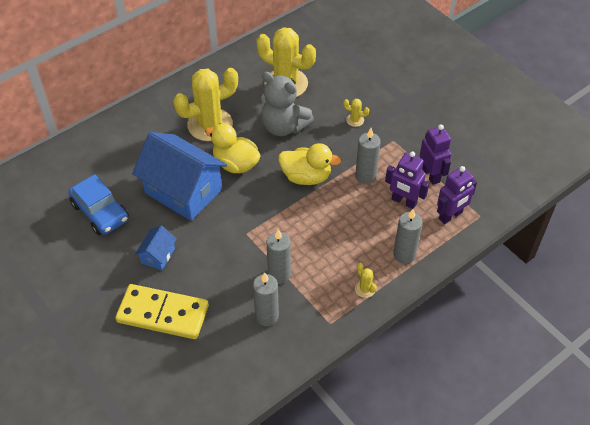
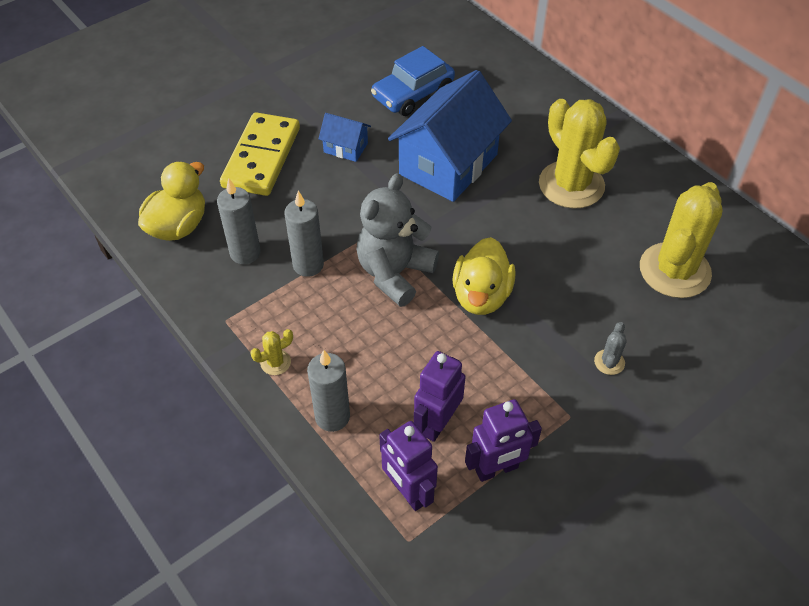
camera: 90 degrees right, 0 degrees up
yellow duck [205,124,260,174] -> yellow duck moved to [138,162,205,241]
grey teddy bear [261,72,314,136] -> grey teddy bear moved to [356,173,439,307]
yellow cactus [343,99,369,127] -> grey cactus [594,322,626,375]
grey candle [355,128,381,184] -> none

